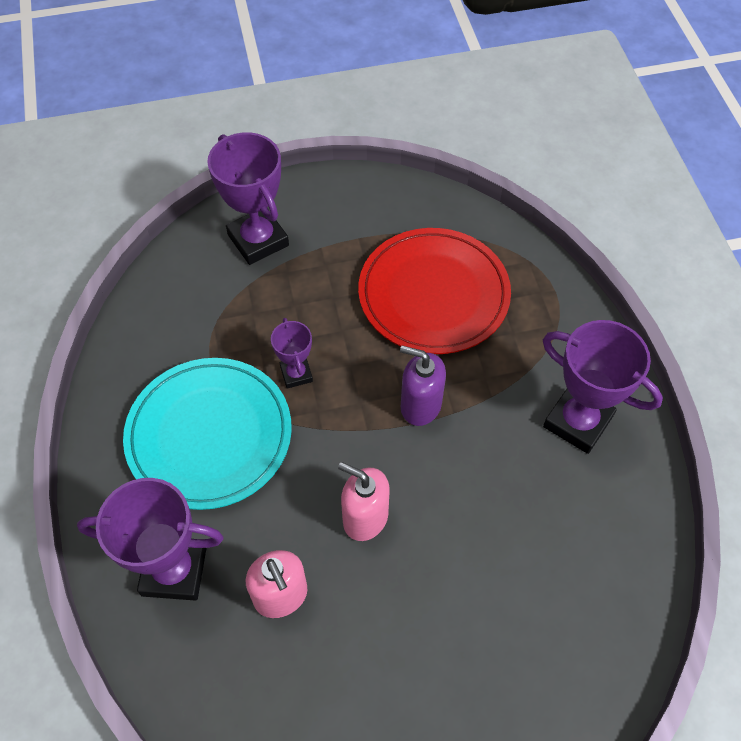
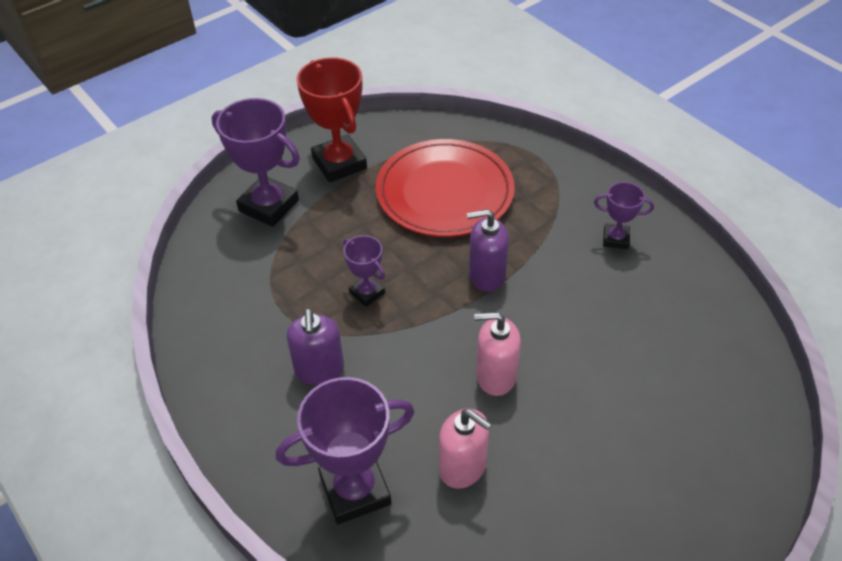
camera: 25 degrees left, 10 degrees down
turquoise plate [123,358,292,510] -> purple soap dispenser [287,309,344,385]
purple trophy [543,320,663,454] -> purple trophy [594,182,654,249], size x0.54
none -> red trophy [297,57,367,183]

